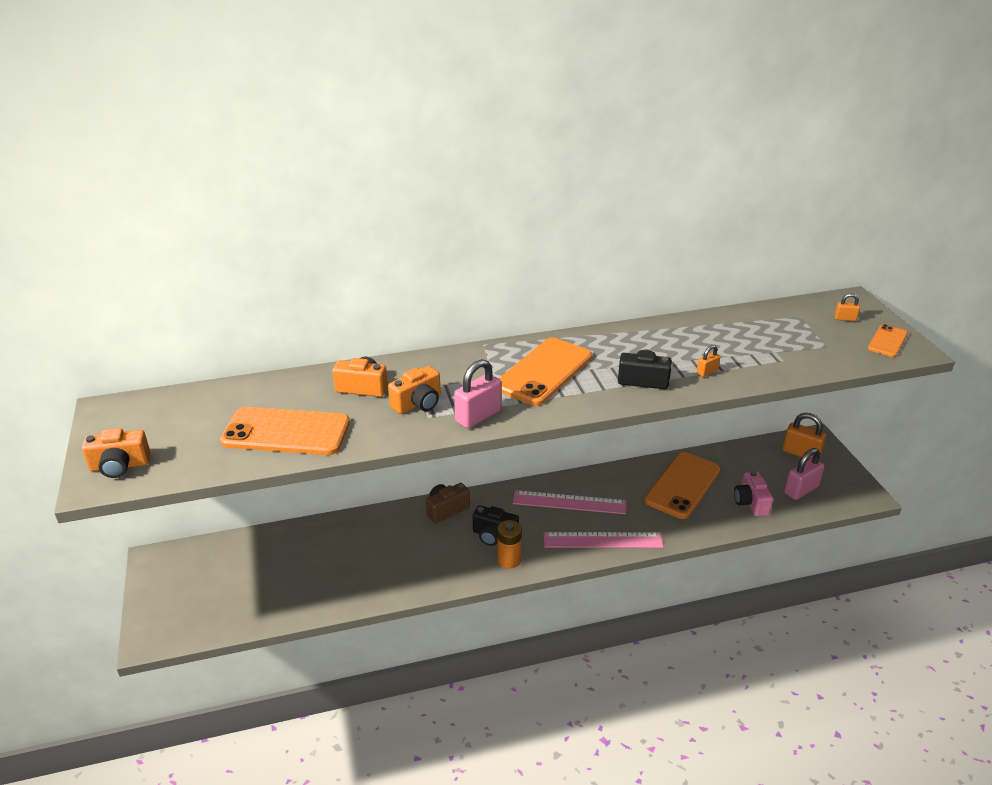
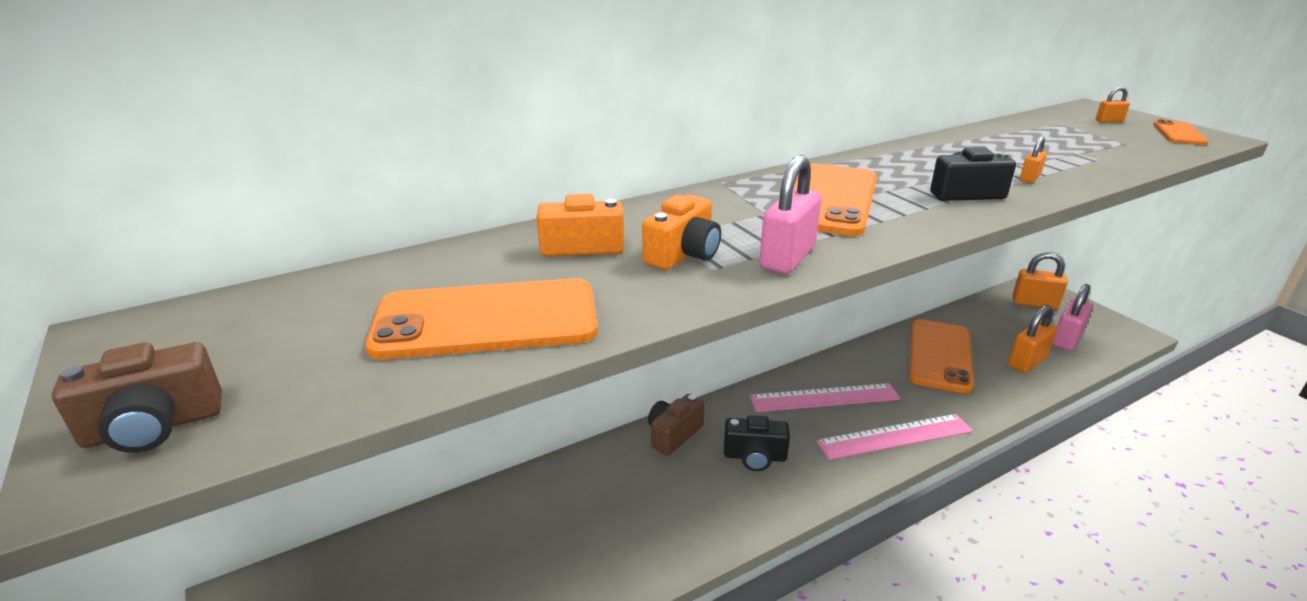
camera: 15 degrees left, 5 degrees down
orange camera [82,428,151,478] -> brown camera [52,342,222,453]
orange battery [497,520,522,569] -> none
pink camera [734,471,773,517] -> orange padlock [1008,305,1057,373]

